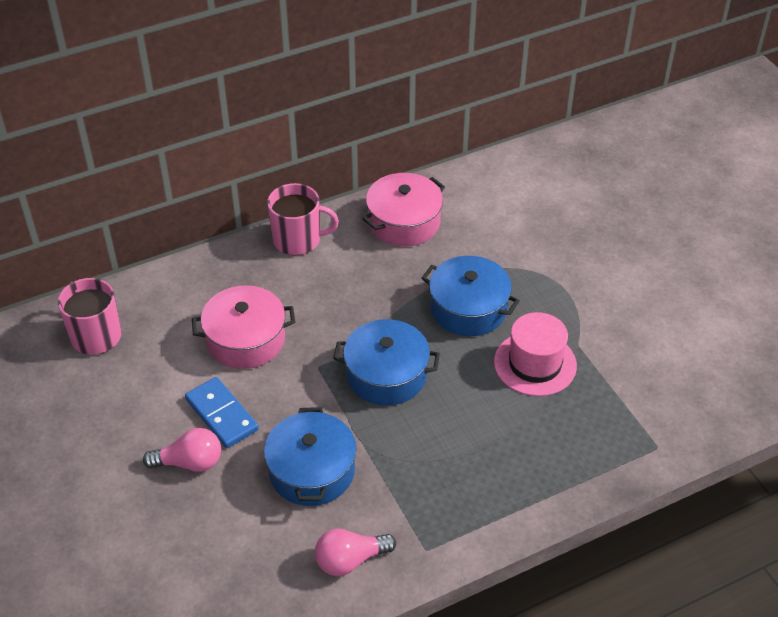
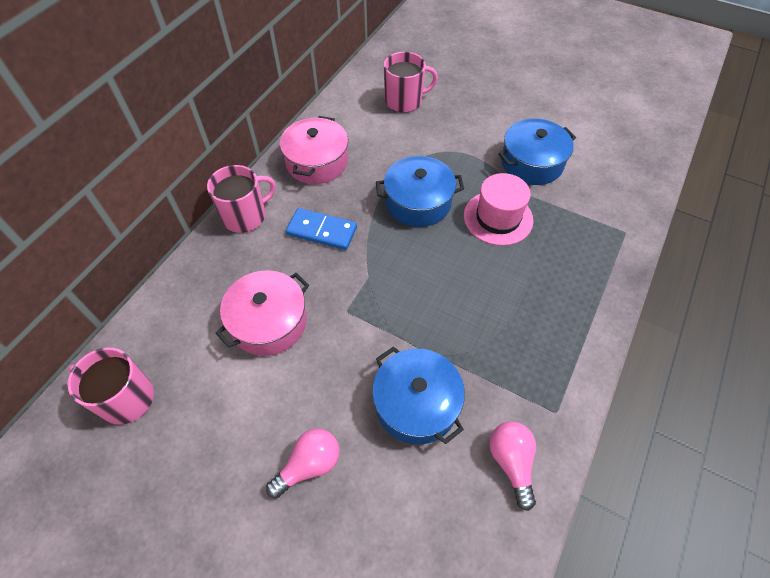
camera: 35 degrees left, 10 degrees up
blue domino [185,377,259,448] -> blue domino moved to [286,208,357,250]
pink light bulb [315,529,396,576] -> pink light bulb turned 135 degrees clockwise [489,422,536,511]
blue pot [333,319,440,406] -> blue pot moved to [498,118,576,185]
none -> pink mug [384,52,438,113]

